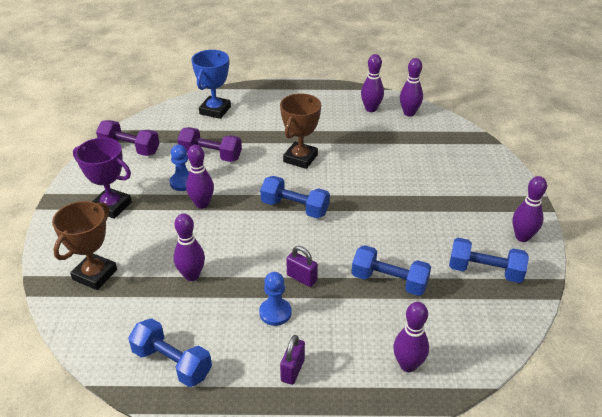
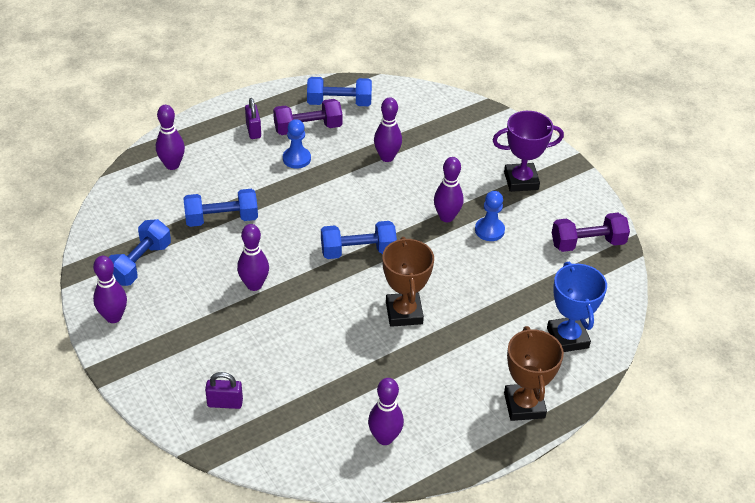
camera: 145 degrees right, 5 degrees up
brown trophy [52,201,117,290] -> brown trophy moved to [504,326,564,421]
purple dumbbell [178,127,242,162] -> purple dumbbell moved to [273,99,343,135]
purple padlock [286,246,318,287] -> purple padlock moved to [205,372,243,409]
purple bowling pin [400,58,423,116] -> purple bowling pin moved to [237,224,269,291]
blue dumbbell [449,238,529,283] -> blue dumbbell turned 45 degrees counterclockwise [109,219,171,286]

